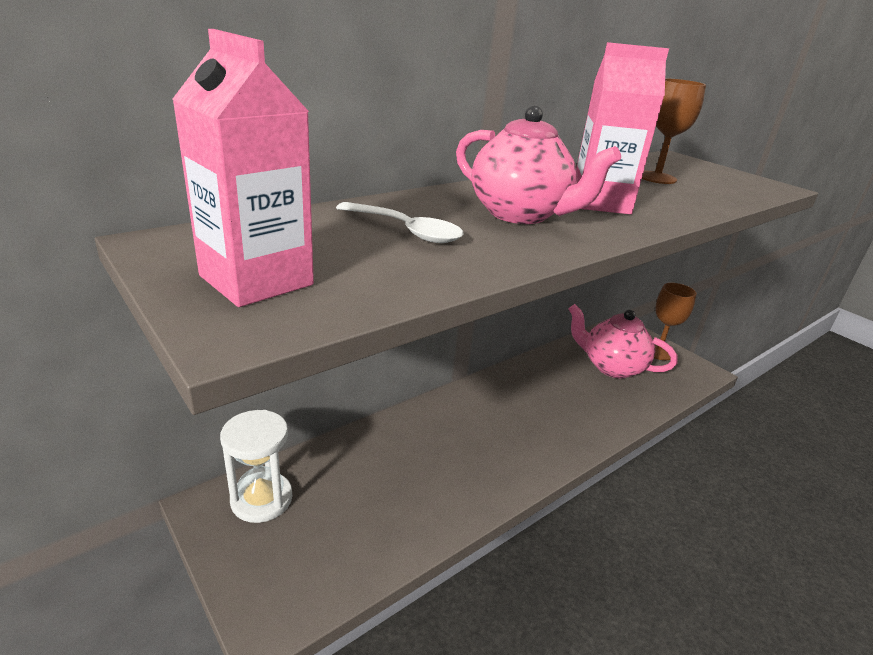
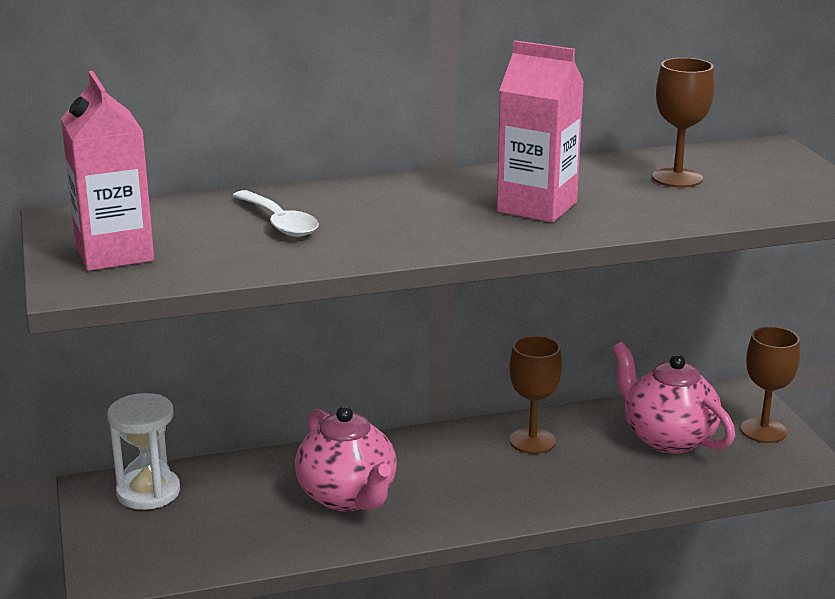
camera: 25 degrees right, 5 degrees down
pink teapot [456,105,621,224] -> pink teapot moved to [295,406,397,511]
none -> brown goblet [509,336,562,454]

